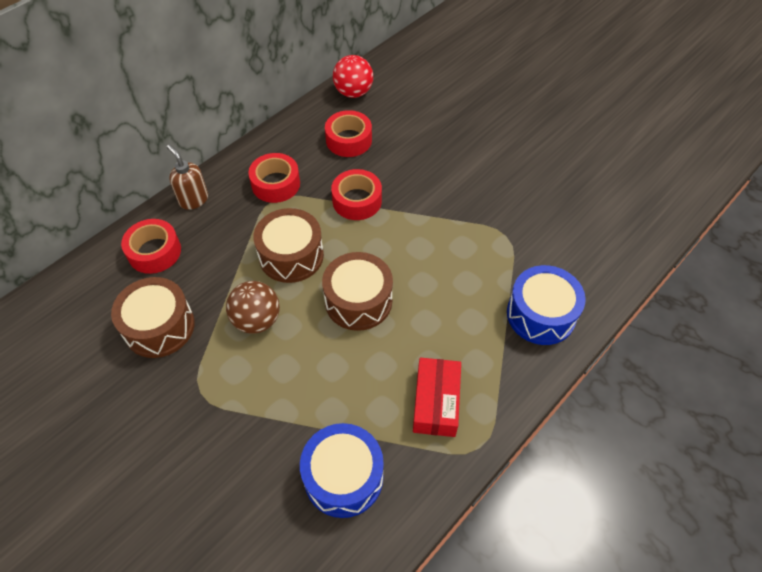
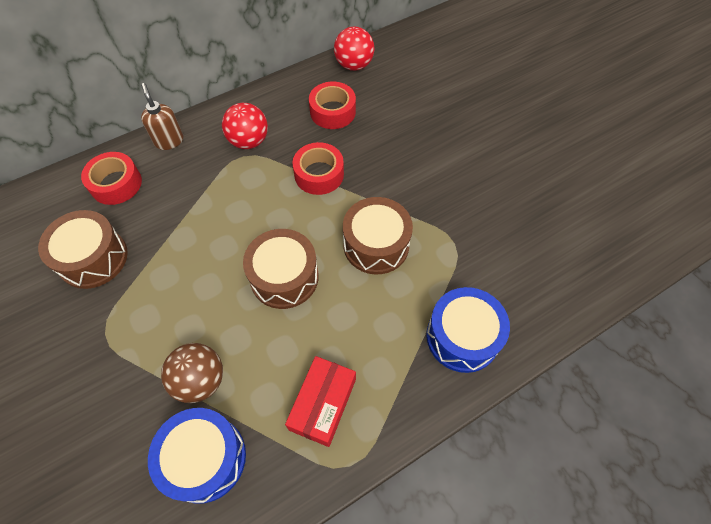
camera: 15 degrees right, 5 degrees up
brown ball [226,281,280,334] -> brown ball moved to [161,343,223,403]
red tape [248,153,300,203] -> red ball [222,103,268,149]
brown drum [253,208,324,283] -> brown drum moved to [343,197,413,274]

